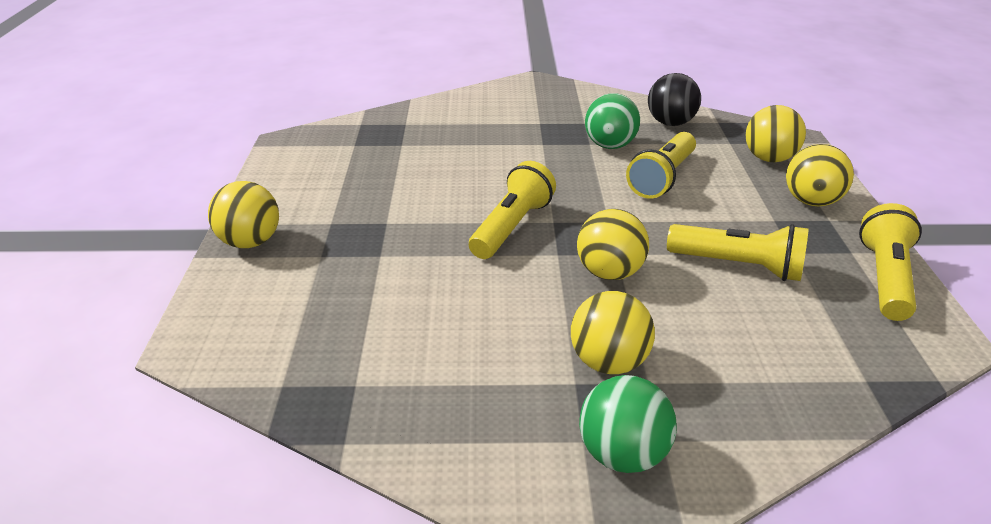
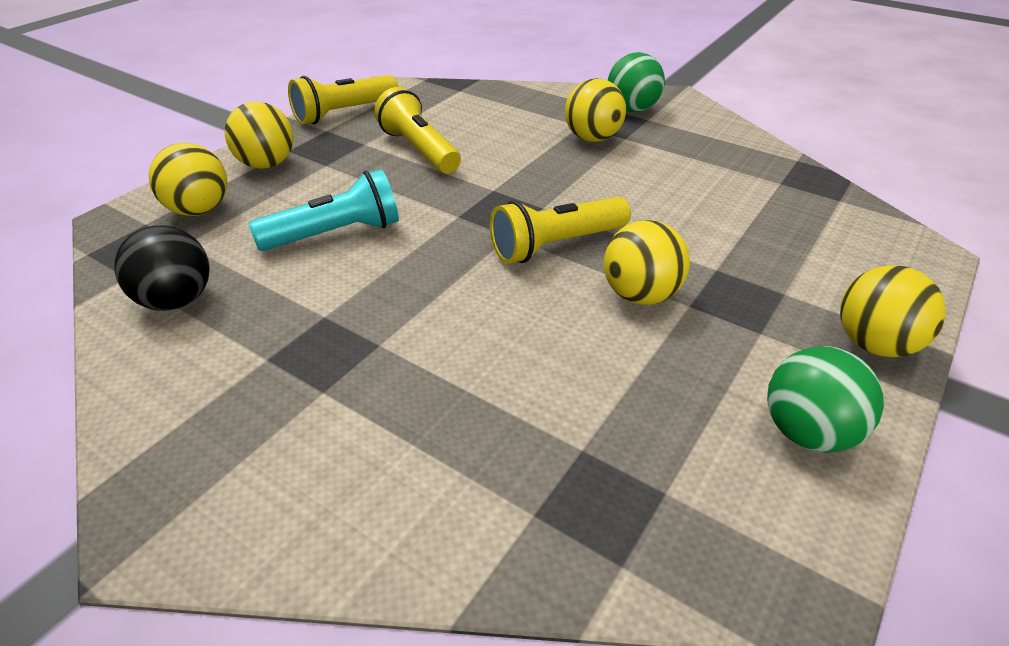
camera: 145 degrees left, 5 degrees up
yellow ball [577,209,649,280] -> yellow ball moved to [604,220,690,305]
green ball [585,93,640,149] -> green ball moved to [767,346,884,453]
yellow flashlight [626,132,696,199] -> turquoise flashlight [249,169,399,251]

